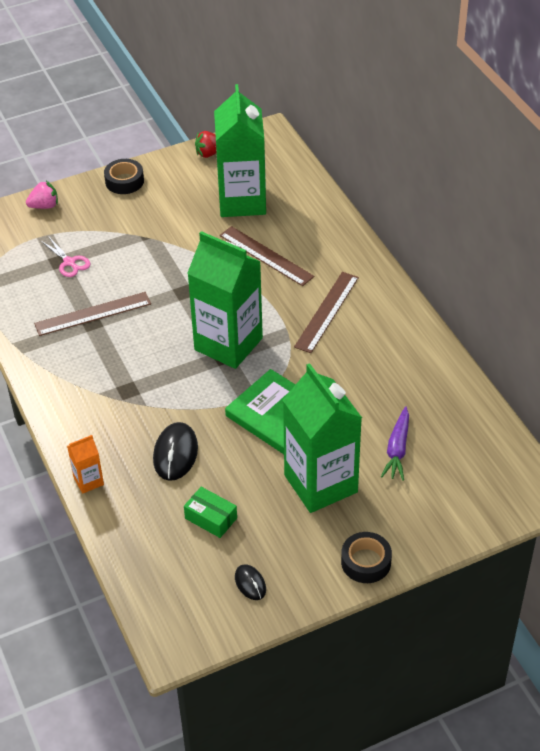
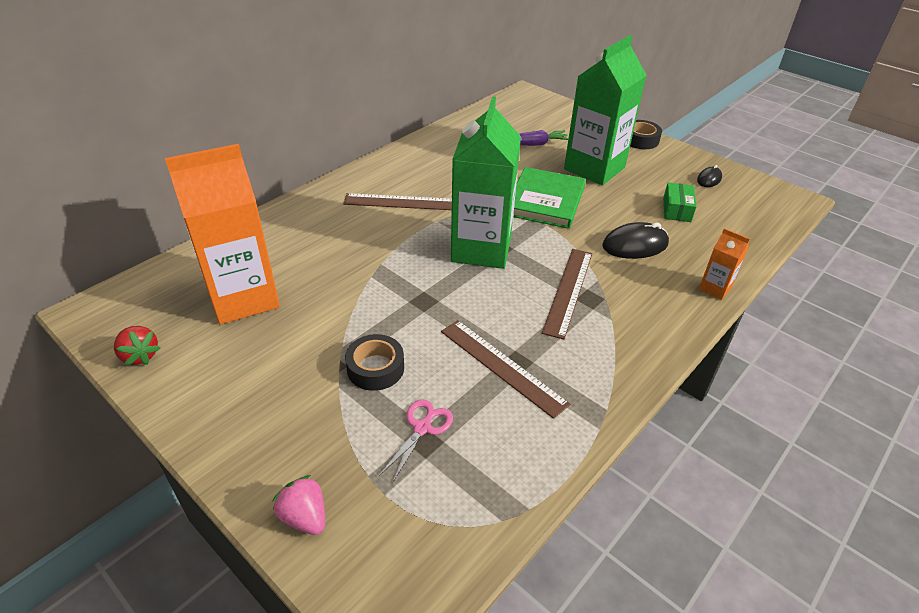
camera: 115 degrees left, 5 degrees down
black tape [104,159,144,194] -> black tape moved to [345,334,404,391]
green carton [214,84,266,217] -> orange carton [165,144,280,325]
brown ruler [220,226,314,286] -> brown ruler moved to [542,249,592,339]

